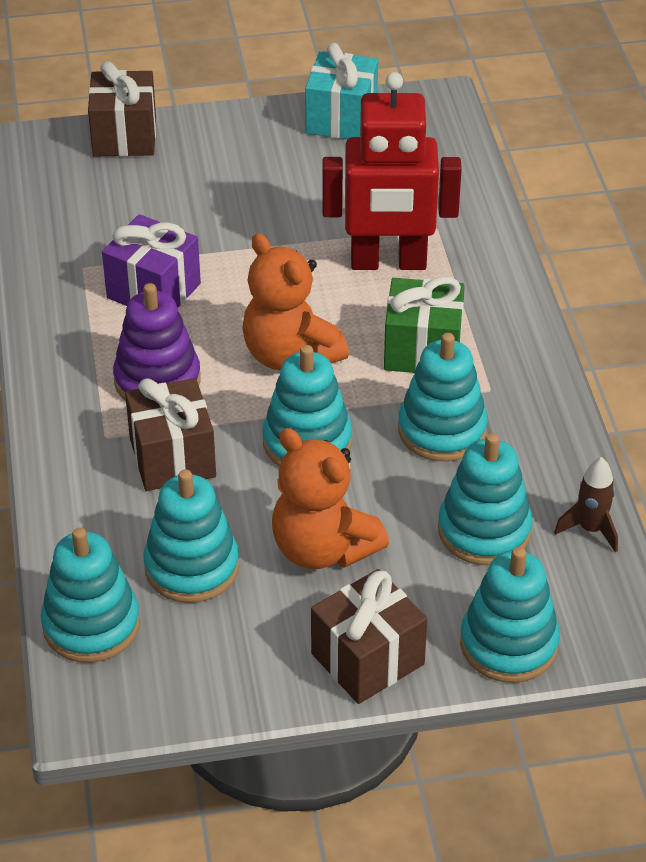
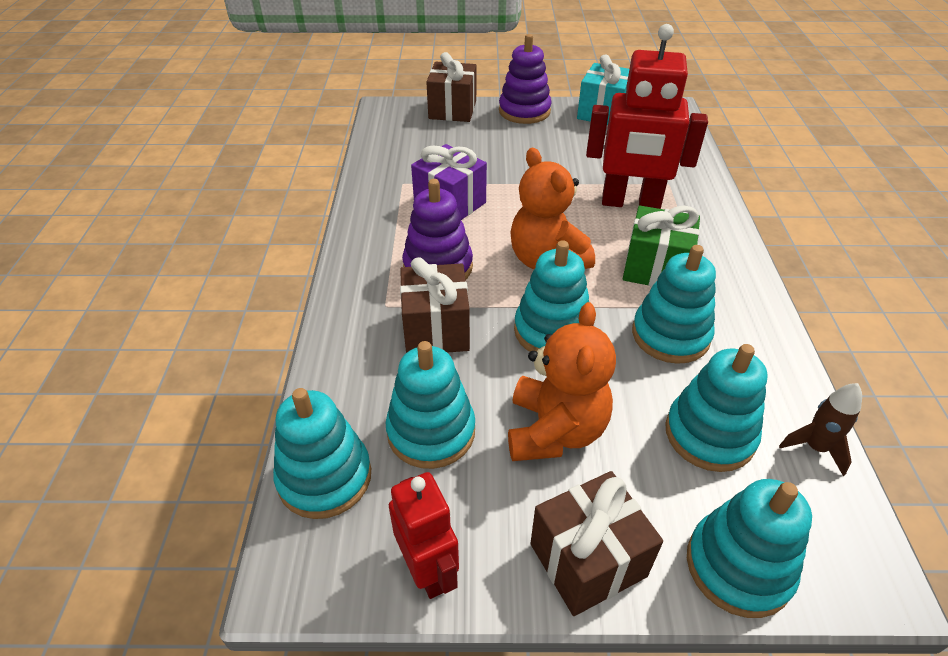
camera: 10 degrees right, 0 degrees up
orange teddy bear [272,428,389,569] -> orange teddy bear turned 135 degrees counterclockwise [508,302,616,461]
none -> red robot [389,472,459,599]
none -> purple stacking toy [499,34,552,124]

